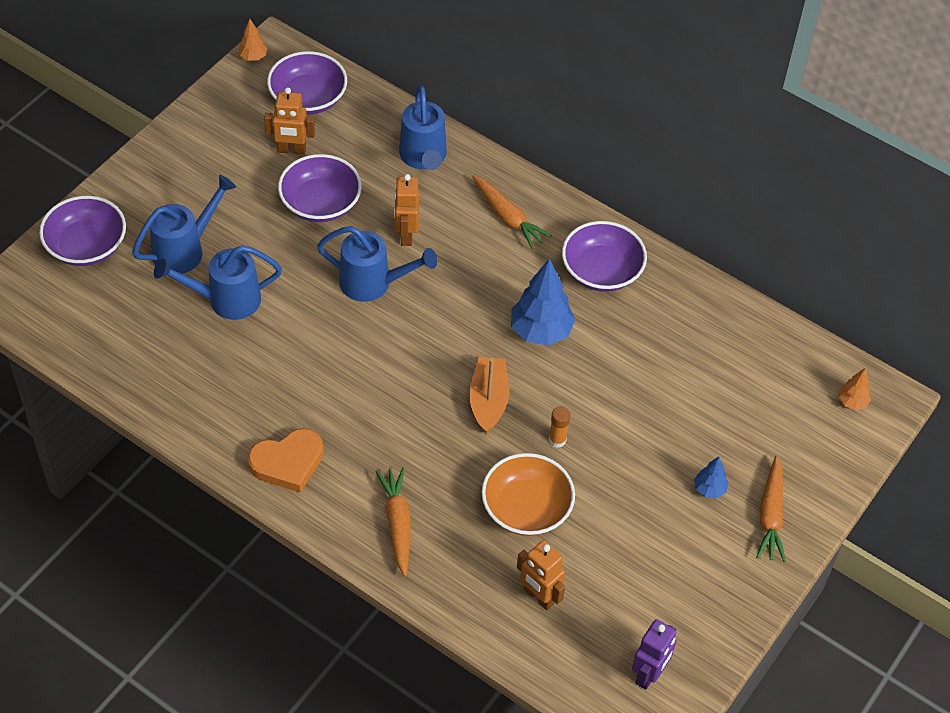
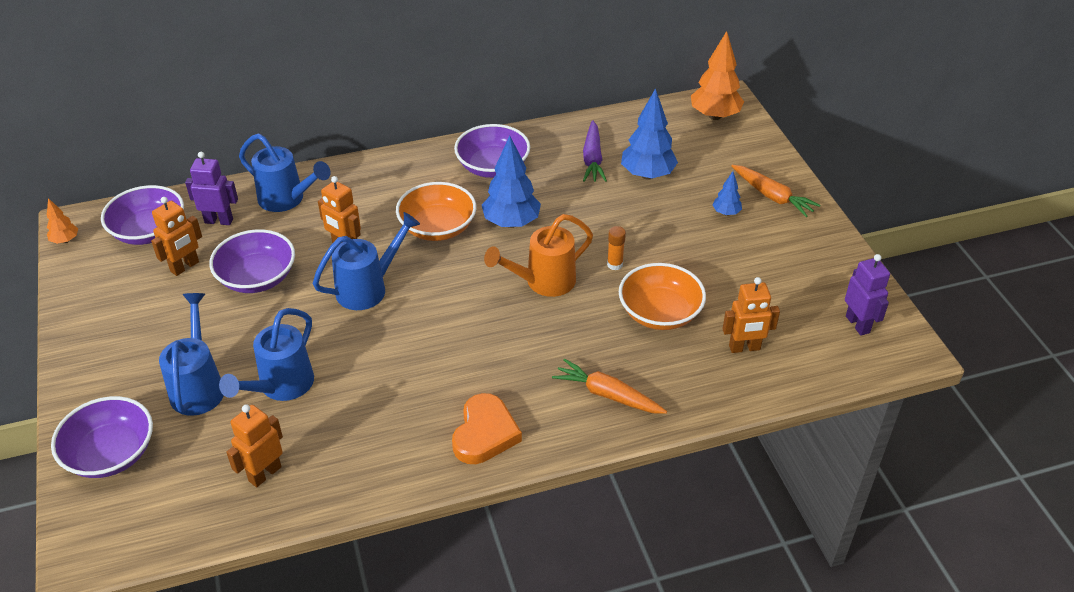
camera: 50 degrees left, 10 degrees down
orange boat [469,357,509,433] -> orange watering can [484,214,593,297]
orange carrot [472,175,552,249] -> none
orange tree [838,368,871,410] -> orange tree [691,31,744,120], size x1.98
none -> purple robot [185,152,238,225]
none -> orange robot [226,404,283,487]
none -> orange bowl [396,182,476,241]
none -> purple carrot [583,120,607,182]
none -> blue tree [621,88,678,180]

